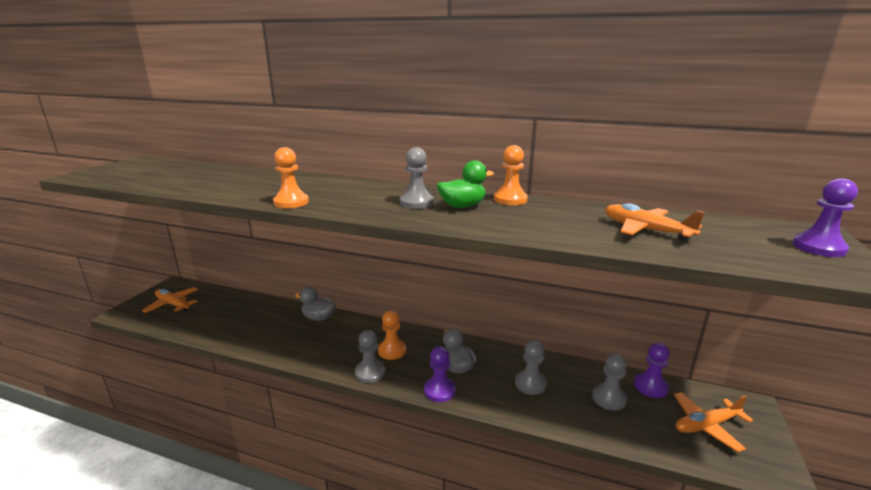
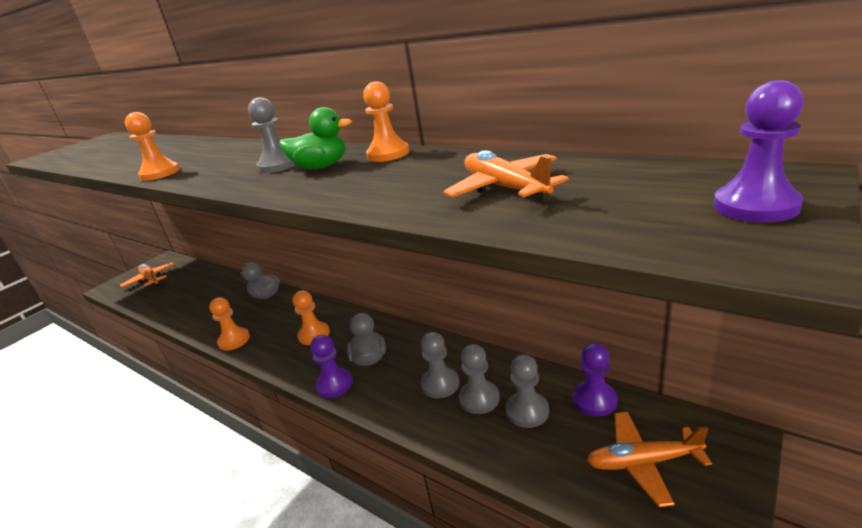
camera: 20 degrees right, 5 degrees up
grey pawn [355,330,385,383] -> grey pawn moved to [459,344,500,414]
none -> orange pawn [209,297,250,351]

